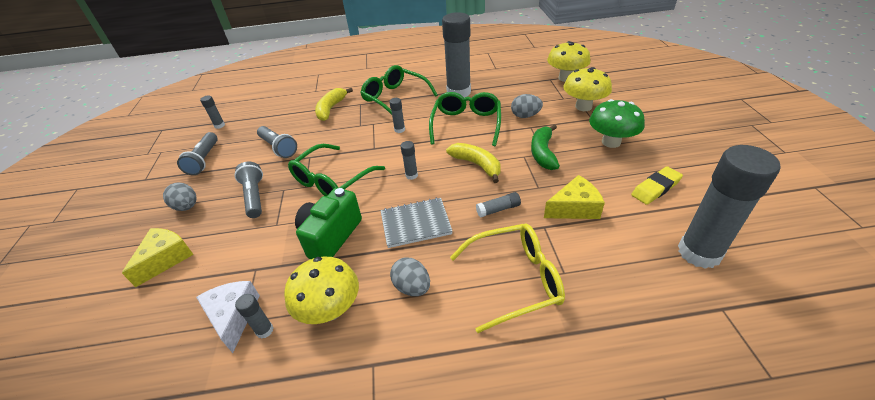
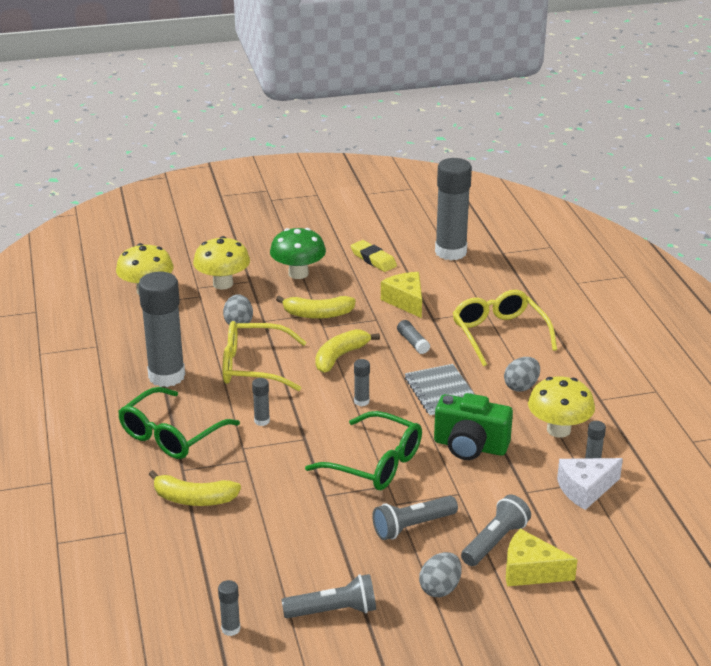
camera: 100 degrees left, 10 degrees down
grey flashlight [257,126,297,158] -> grey flashlight moved to [461,494,531,566]
green glasses [429,92,501,146] -> yellow glasses [222,321,307,391]
green banana [531,124,560,170] -> yellow banana [276,296,356,319]

